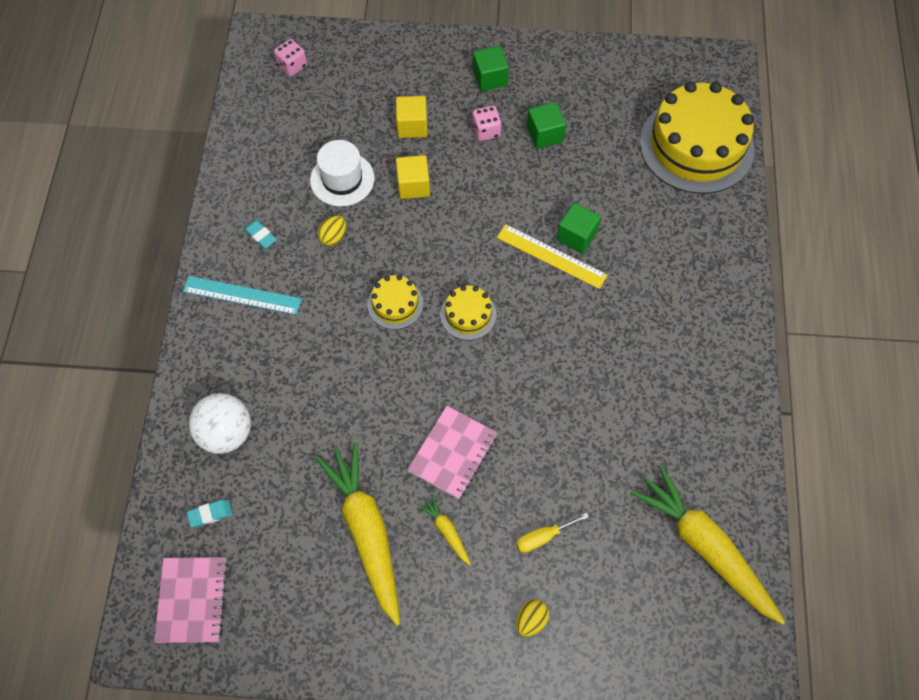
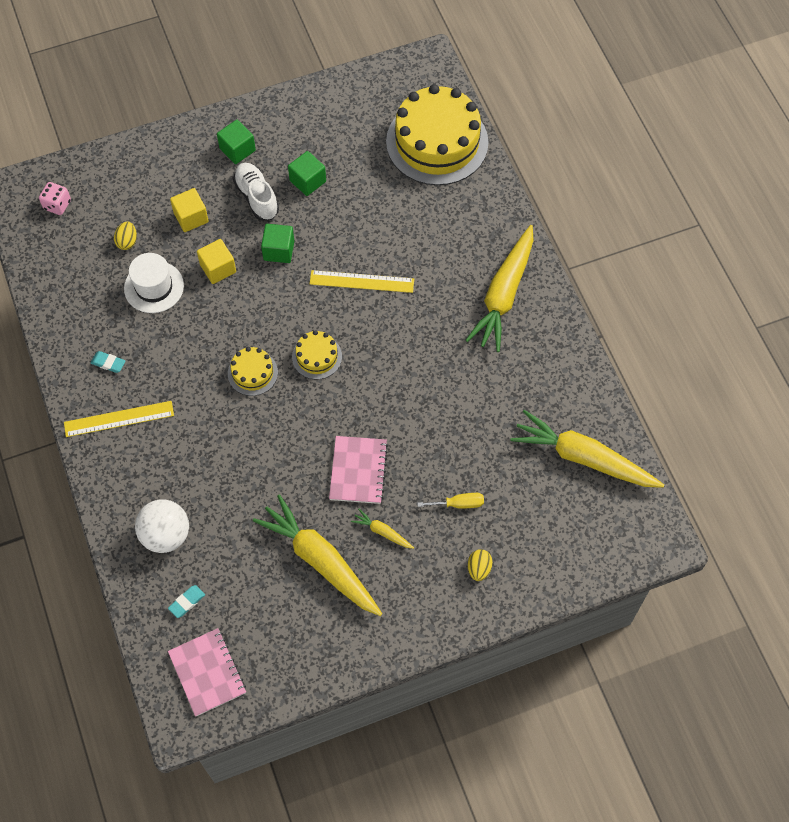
camera: 25 degrees left, 0 degrees up
turquoise ruler [183,276,302,315] -> yellow ruler [64,401,174,437]
yellow egg [318,216,346,246] -> yellow egg moved to [114,222,137,250]
pink dice [472,106,502,141] -> white shoe [233,163,279,221]
yellow screwdriver [516,513,589,553] -> yellow screwdriver turned 135 degrees counterclockwise [417,493,484,508]
green cube [557,203,601,254] -> green cube moved to [261,224,294,263]
none -> yellow carrot [465,225,534,352]

